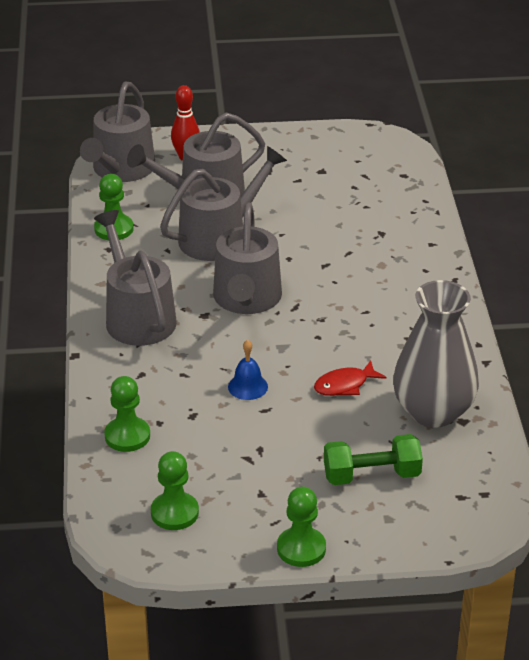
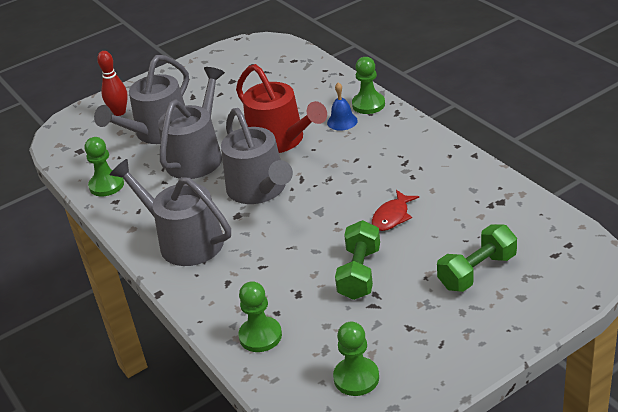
camera: 25 degrees left, 0 degrees up
grey watering can [80,82,155,182] -> none
blue bell [228,340,268,400] -> blue bell moved to [327,83,358,131]
green pawn [277,487,326,567] -> green pawn moved to [352,57,385,114]
grey vase [393,280,479,428] -> none
none -> red watering can [236,64,327,153]
none -> green dumbbell [335,220,380,300]

